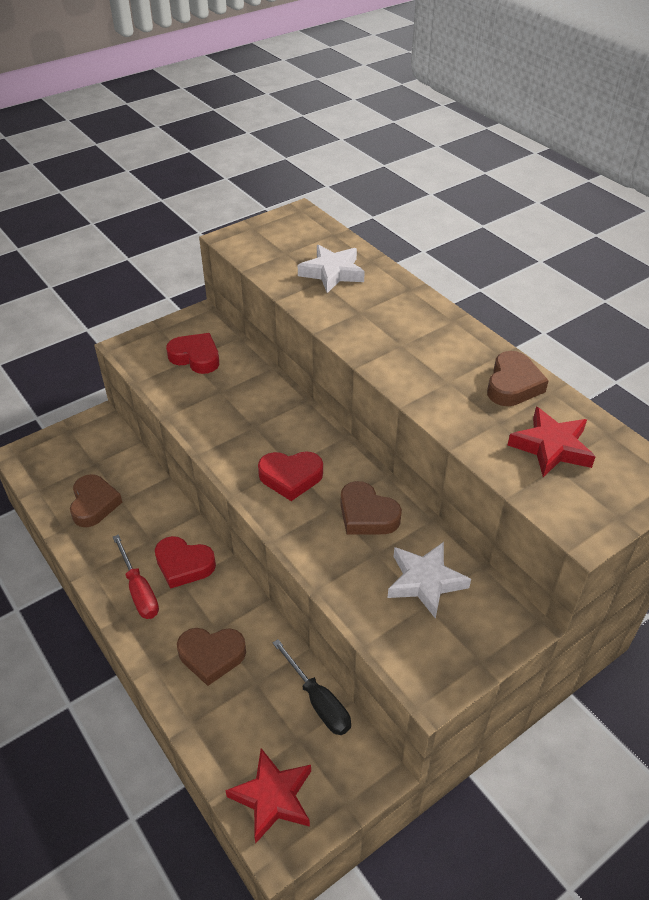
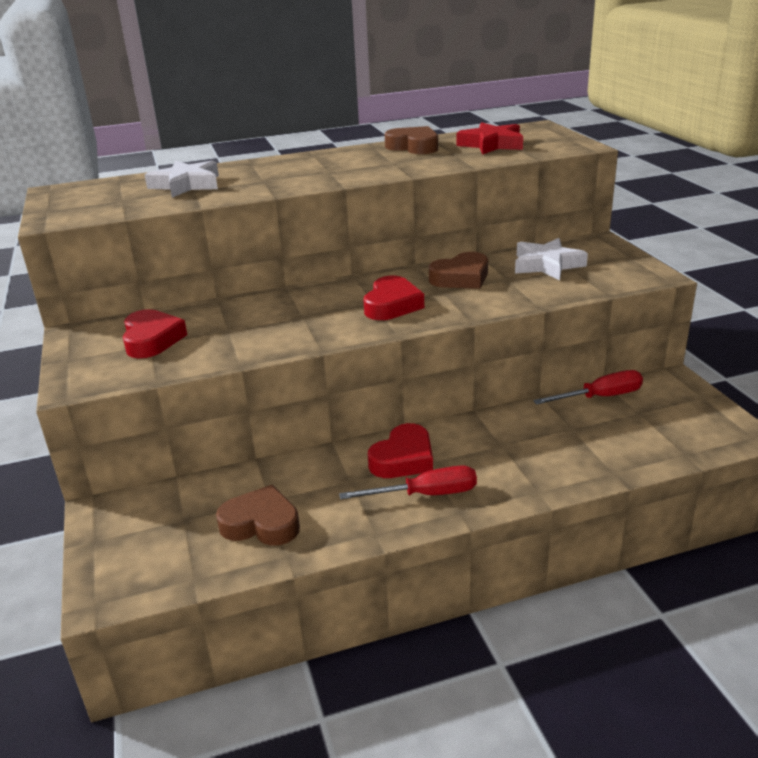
camera: 70 degrees left, 15 degrees down
red heart [166,333,219,374] -> red heart turned 120 degrees clockwise [123,309,187,358]
brown heart [177,628,246,686] -> none
red star [225,748,311,843] -> none
black screwdriver [273,639,351,735] -> red screwdriver [533,370,643,404]

